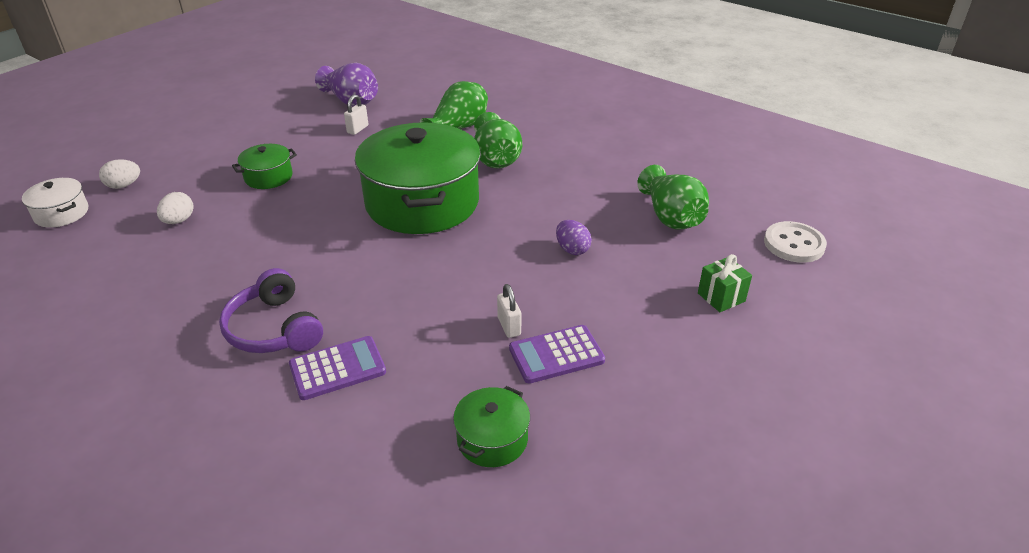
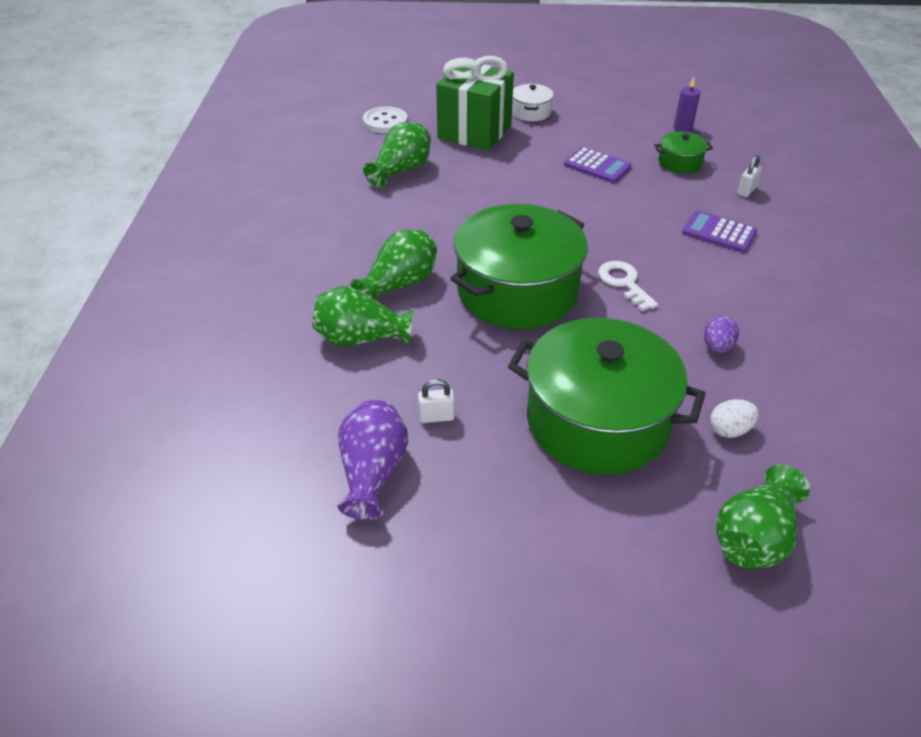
camera: 125 degrees left, 5 degrees up
white pot [22,178,88,228] -> white pot moved to [512,84,554,121]
white egg [99,159,140,189] -> green vase [716,464,810,569]
purple headphones [219,268,323,353] -> none
green pot [232,144,297,189] -> green pot [508,318,706,475], size x2.28
white padlock [497,284,521,338] -> white padlock moved to [737,155,762,197]
purple egg [556,220,592,255] -> purple egg moved to [704,316,739,353]
green gift [698,254,752,312] -> green gift [436,56,514,151], size x2.35
none -> white key [598,261,658,311]
none -> purple candle [674,77,701,132]

